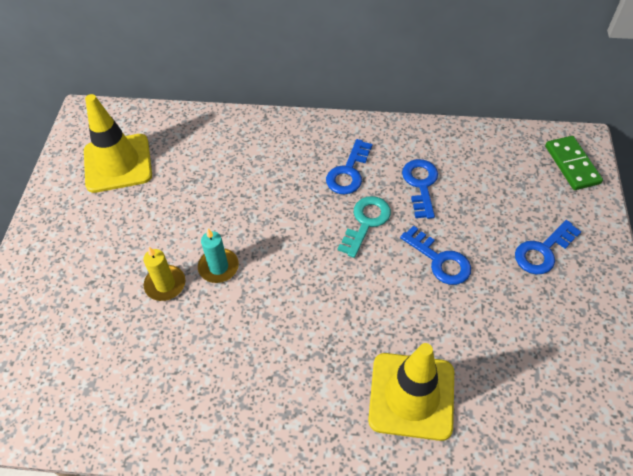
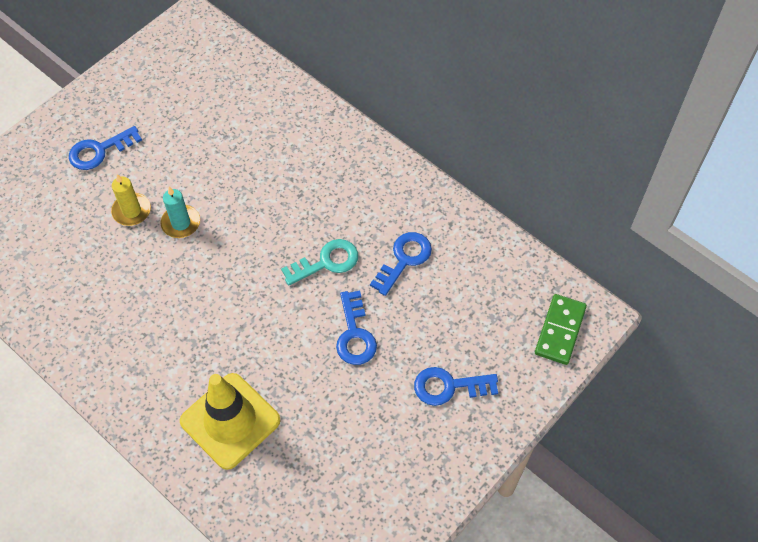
camera: 35 degrees right, 5 degrees up
yellow traffic cone [84,94,152,193] -> none
blue key [326,139,372,194] -> blue key moved to [69,126,142,170]

